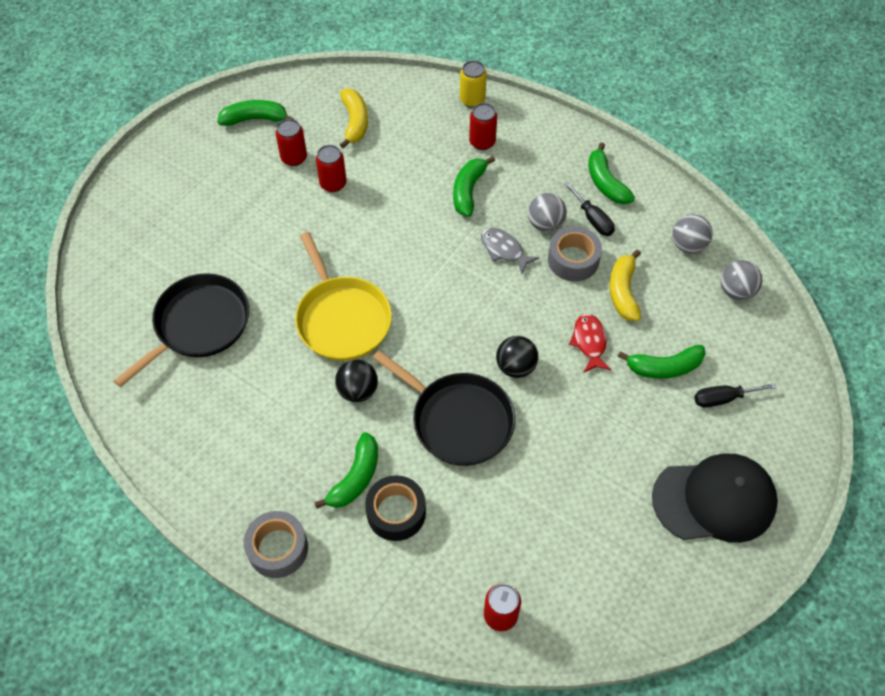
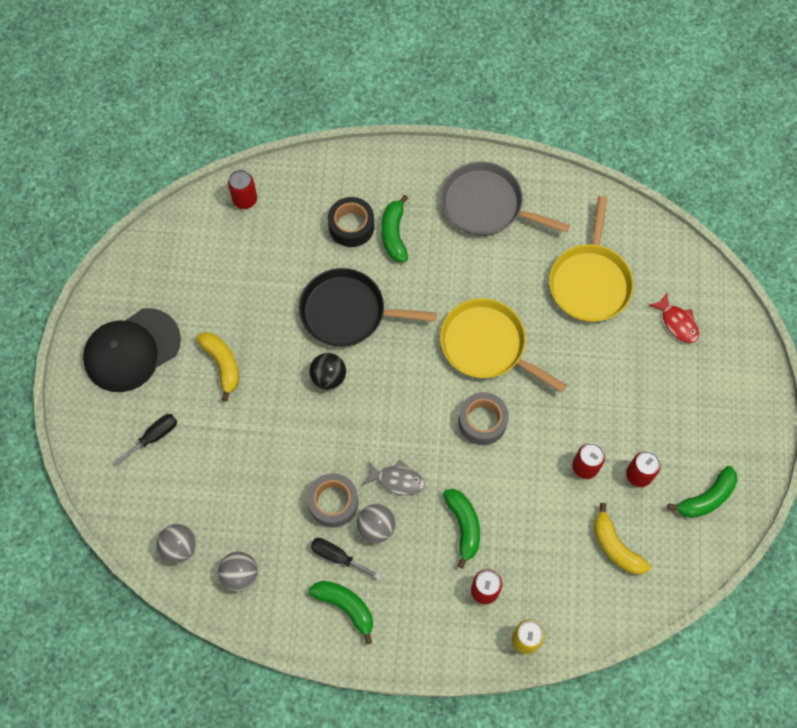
camera: 150 degrees right, 10 degrees up
black pan [114,273,249,387] -> yellow pan [549,196,634,322]
grey tape [244,511,308,578] -> grey tape moved to [458,392,509,445]
black ball [335,360,378,402] -> none
red fish [569,314,612,373] -> red fish moved to [648,293,699,343]
yellow banana [610,250,641,321] -> yellow banana moved to [196,332,239,401]
green banana [618,345,706,379] -> none
none -> grey pan [441,161,570,236]

